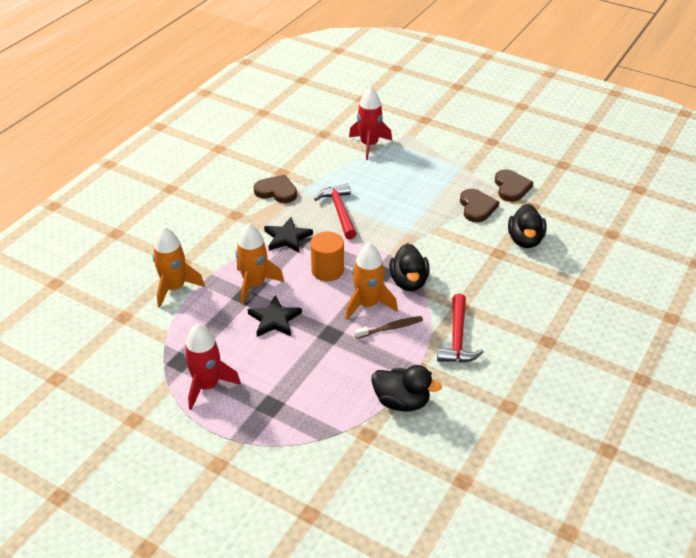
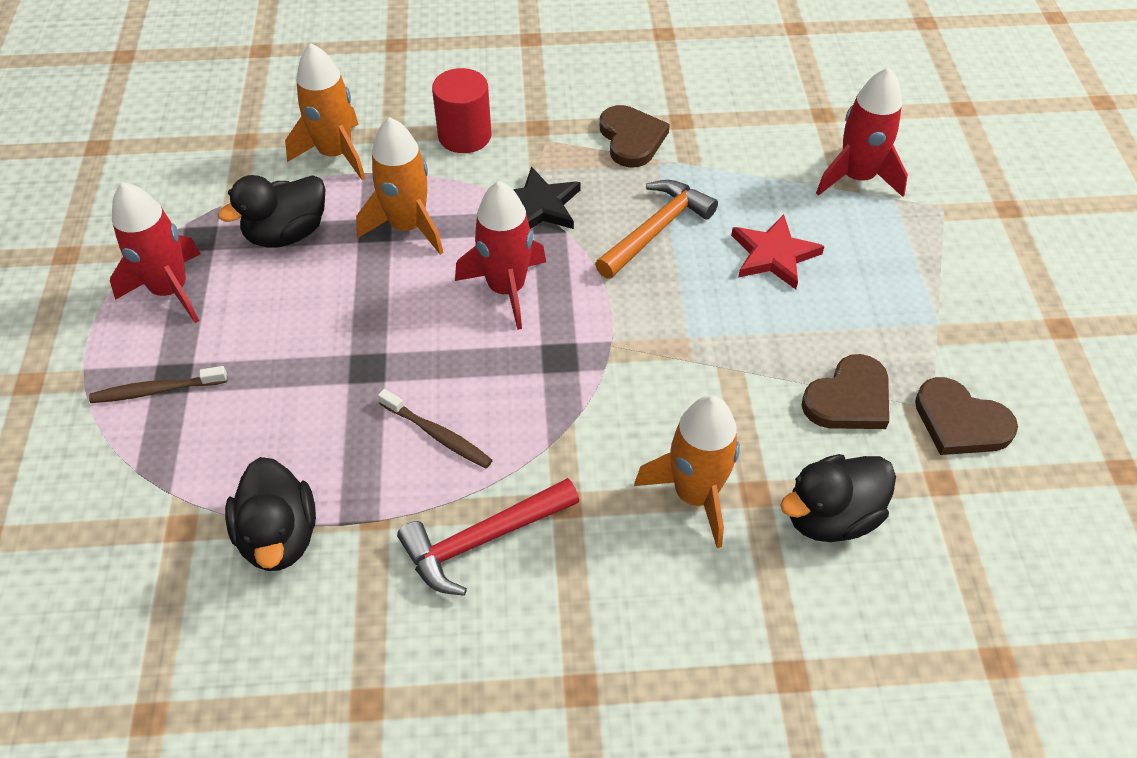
camera: 55 degrees right, 10 degrees up
black star [247,295,302,337] -> none
orange cylinder [311,231,344,281] -> red rocket [455,181,546,330]
red hammer [314,184,357,239] -> orange hammer [595,180,718,279]
orange rocket [345,243,398,320] -> orange rocket moved to [634,395,740,548]
black duck [389,243,430,291] -> black duck moved to [218,175,326,248]
brown heart [495,169,533,202] -> brown heart turned 75 degrees clockwise [915,377,1018,455]
none -> brown toothbrush [89,366,227,403]
none -> red cylinder [432,68,491,153]
none -> red star [731,214,824,289]

